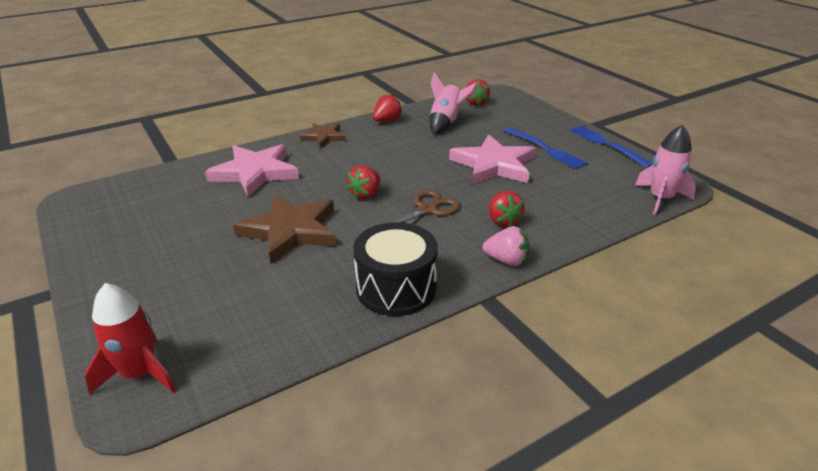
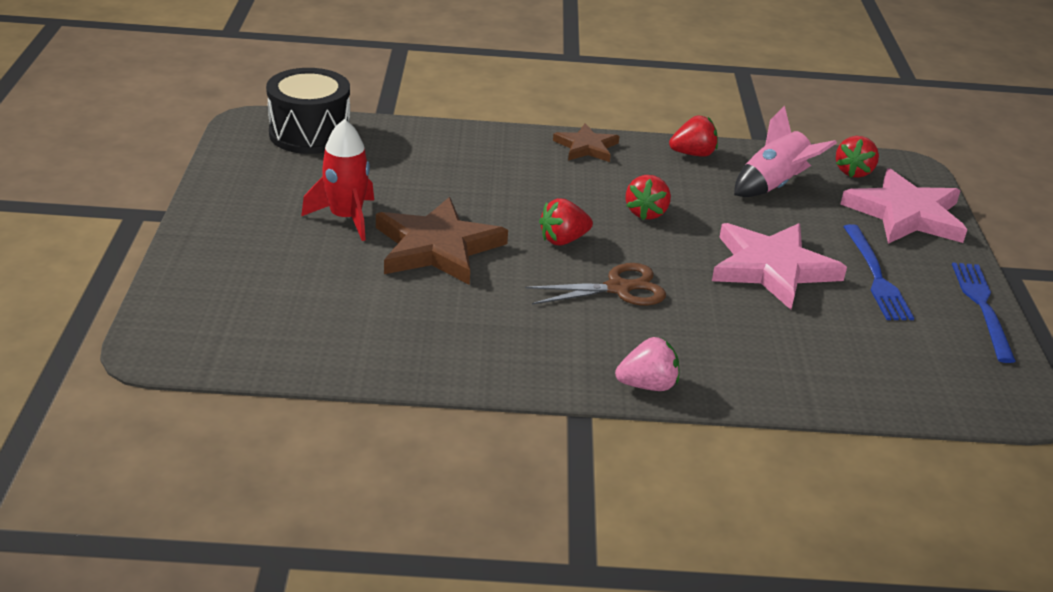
camera: 30 degrees right, 0 degrees up
red rocket [85,283,176,395] -> red rocket moved to [301,119,374,241]
pink star [205,144,299,197] -> pink star moved to [840,168,967,244]
black drum [353,222,438,316] -> black drum moved to [266,68,350,154]
pink strawberry [483,226,530,266] -> pink strawberry turned 60 degrees counterclockwise [615,337,679,391]
red strawberry [489,191,525,227] -> red strawberry moved to [626,175,671,220]
pink rocket [635,125,696,215] -> none

